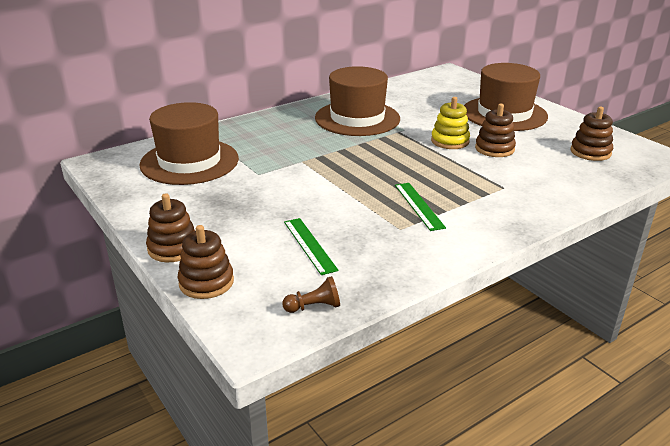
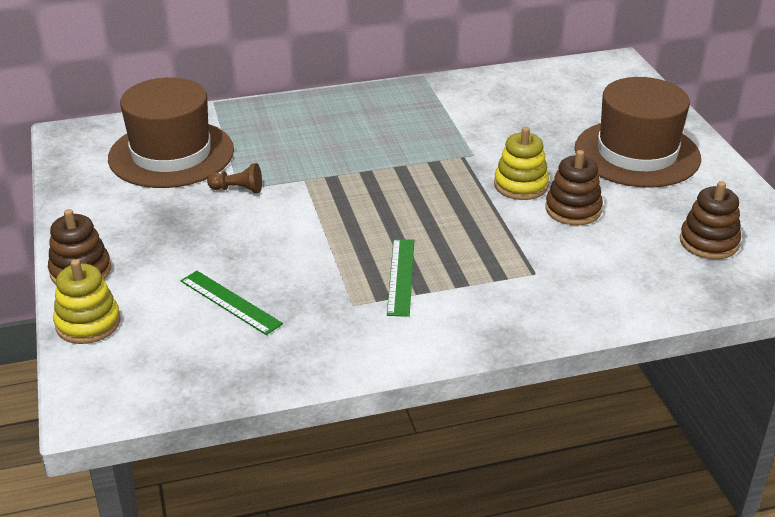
camera: 20 degrees right, 5 degrees up
brown stacking toy [178,225,234,299] -> yellow stacking toy [53,259,121,344]
brown pawn [282,276,340,313] -> brown pawn moved to [207,163,262,193]
green ruler [284,218,339,275] -> green ruler turned 45 degrees counterclockwise [181,271,283,335]
brown hat [315,66,400,136] -> none

